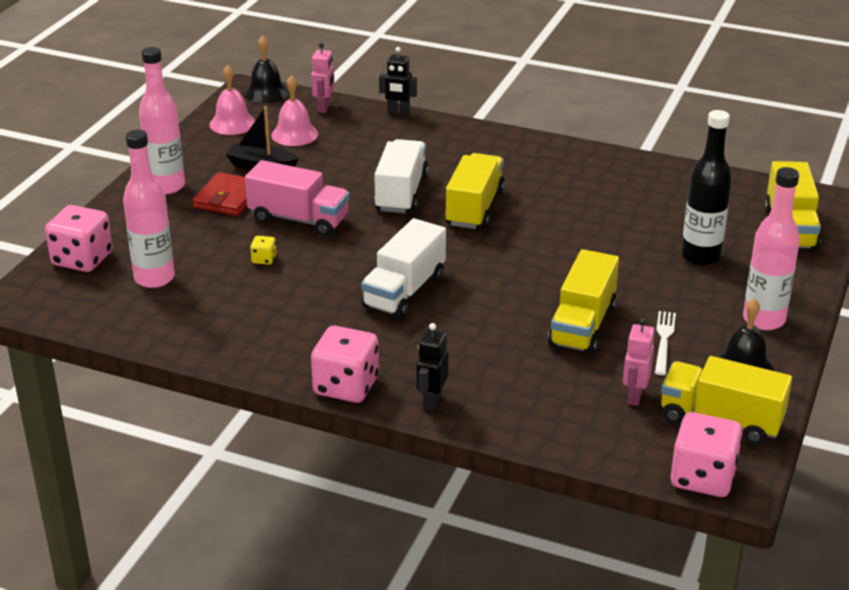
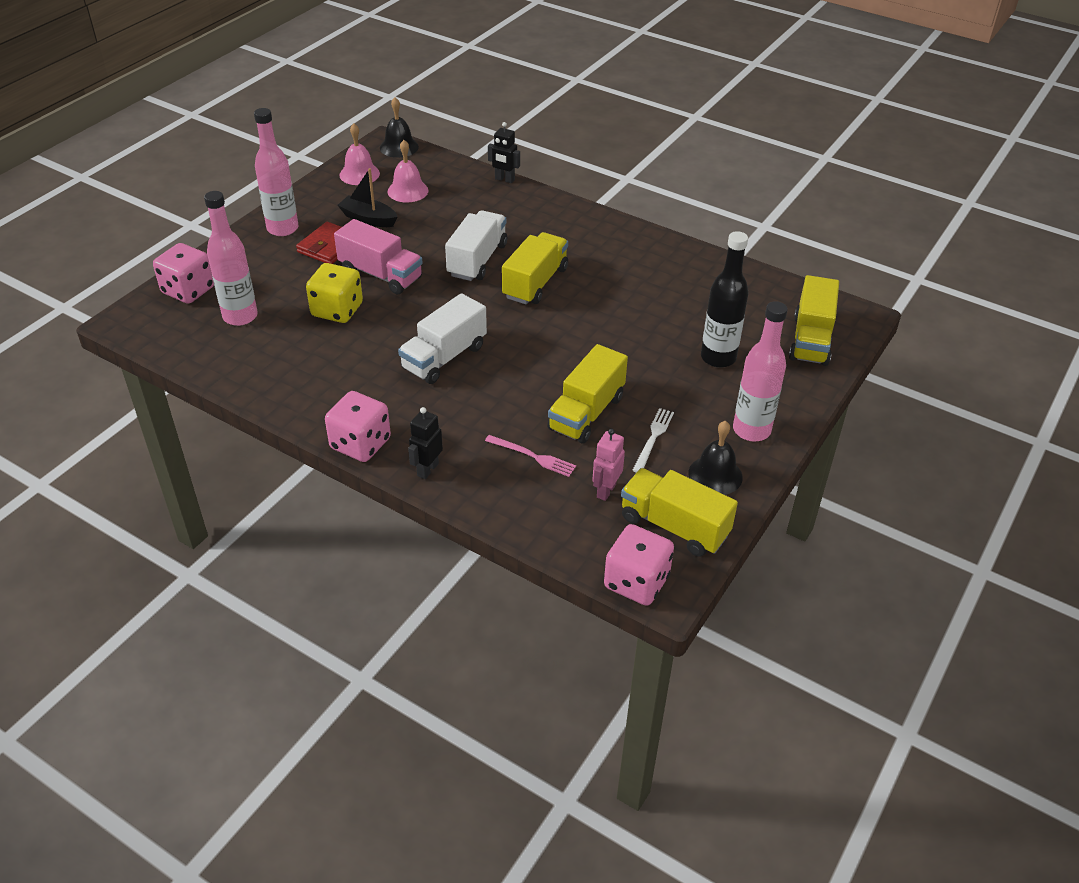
camera: 10 degrees right, 10 degrees up
yellow dice [250,236,276,265] -> yellow dice [306,263,363,323], size x2.22
pink robot [311,42,335,113] -> none
none -> pink fork [485,435,576,477]

